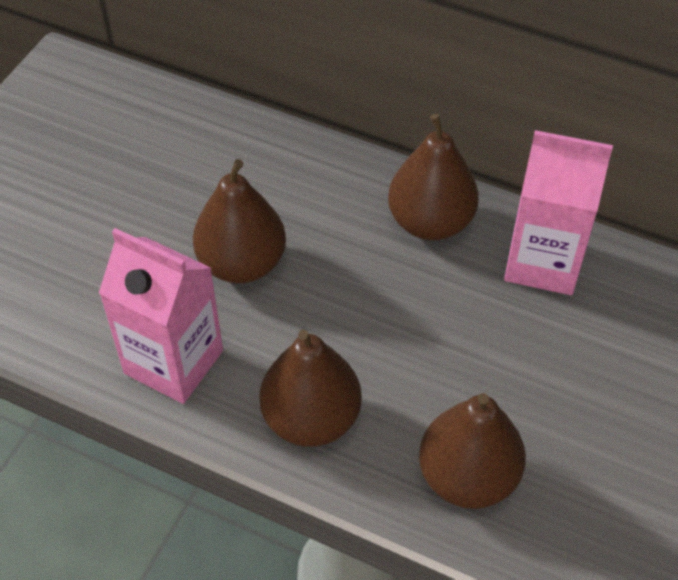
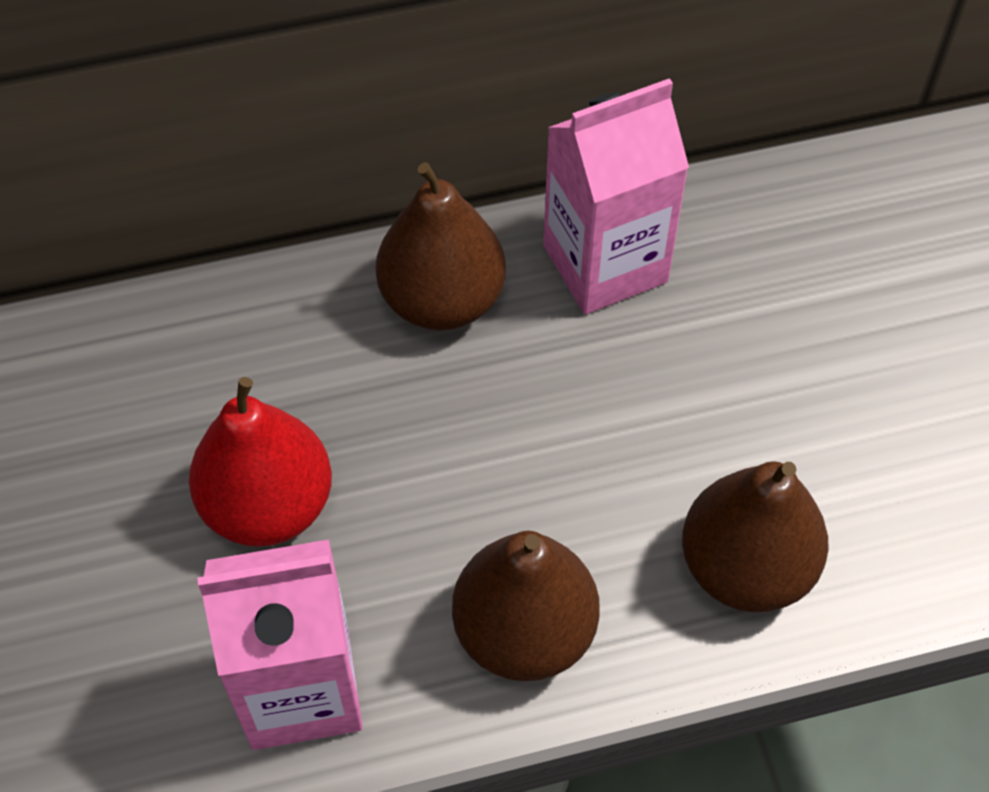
camera: 40 degrees left, 5 degrees up
brown pear [193,159,286,284] -> red pear [189,377,332,547]

